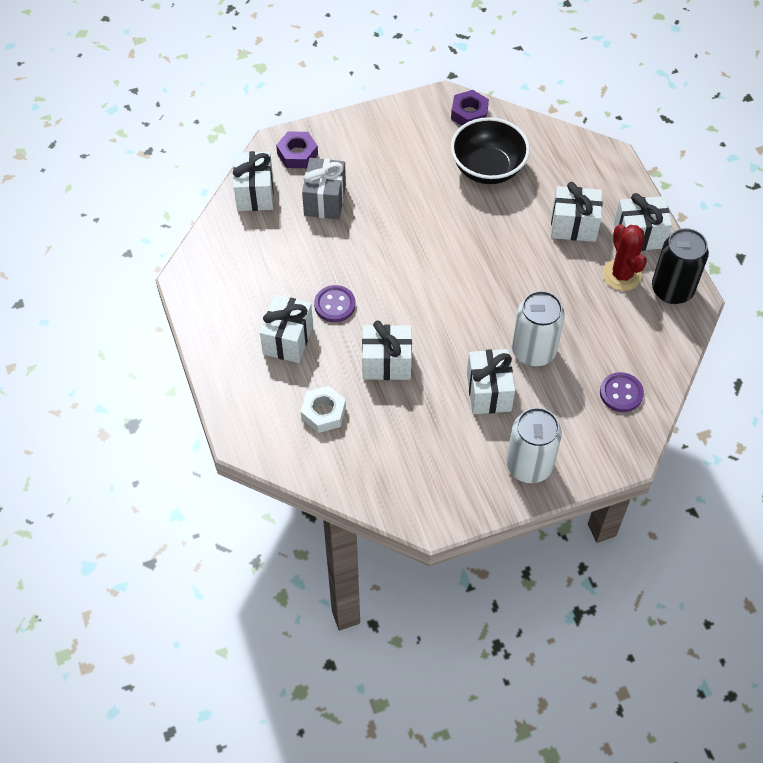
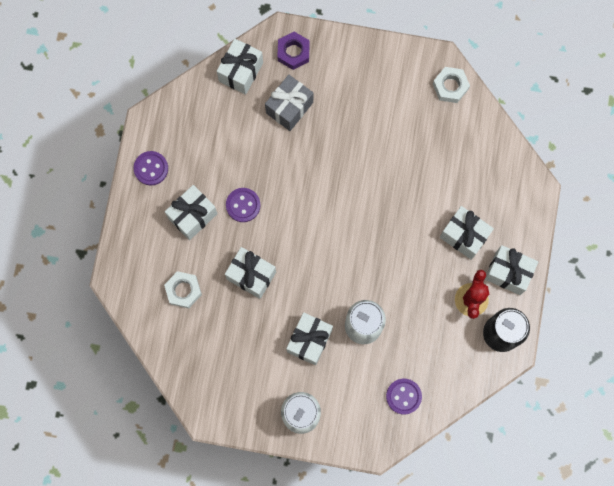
camera: 30 degrees right, 20 degrees up
purple nut [451,90,489,126] -> white nut [433,67,470,103]
black bowl [451,117,530,184] -> none
none -> purple button [134,151,168,185]

